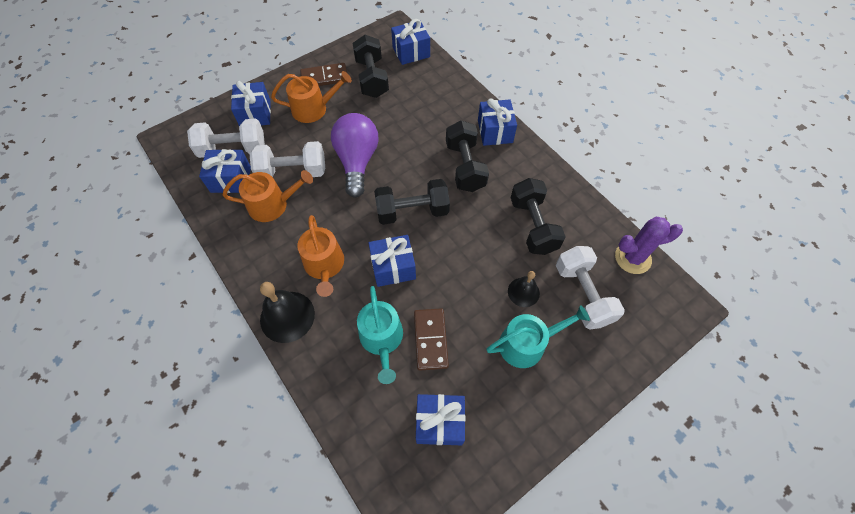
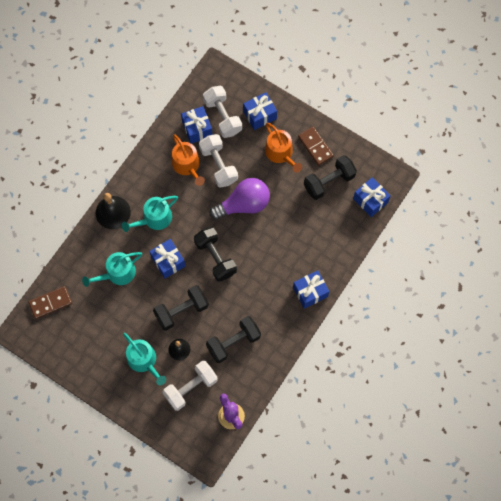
camera: 70 degrees right, 10 degrees up
orange watering can [297,215,344,297] -> turquoise watering can [122,196,178,232]
brown domino [414,308,449,371] -> brown domino moved to [28,286,72,319]
blue gift [416,394,466,445] -> none
black dumbbell [446,120,489,192] -> black dumbbell moved to [153,285,209,331]

